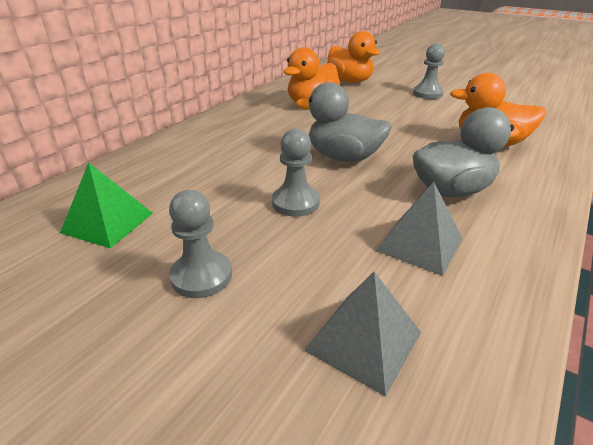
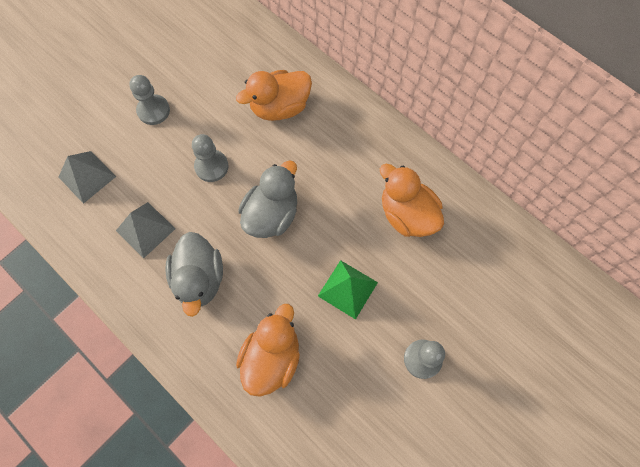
camera: 100 degrees right, 35 degrees up
green pyramid [60,162,153,248] -> green pyramid moved to [318,260,378,320]
orange duck [327,31,380,83] -> orange duck moved to [236,70,312,121]

